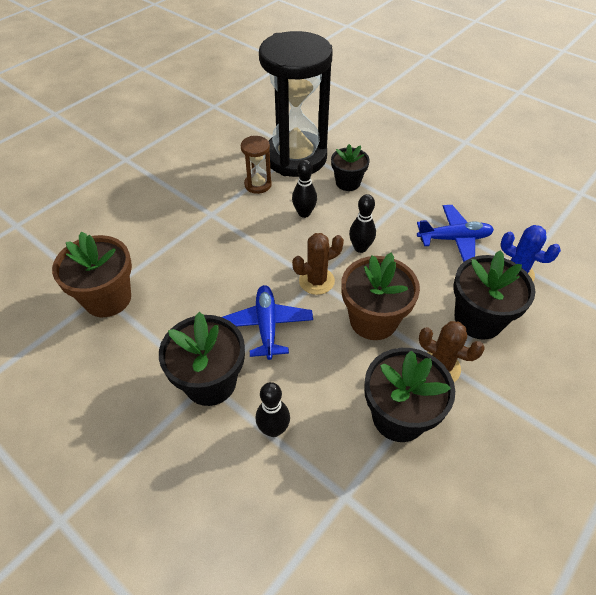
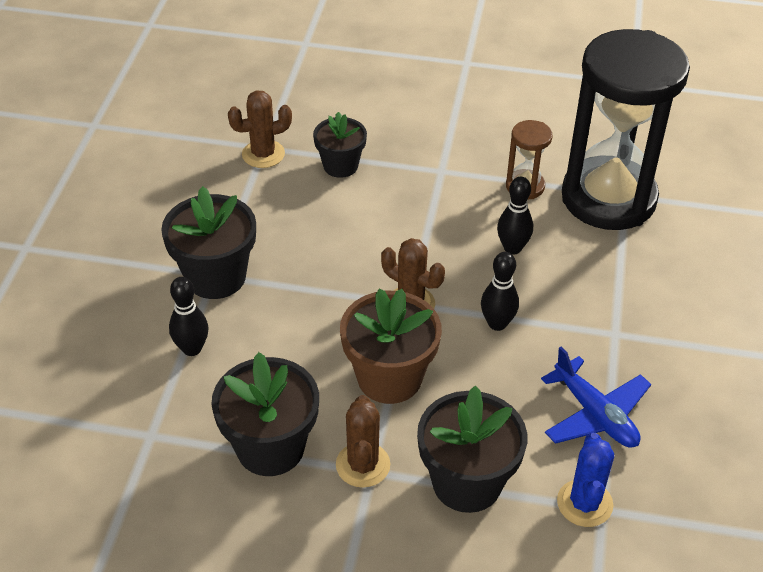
camera: 60 degrees right, 5 degrees down
brown flower pot [52,231,132,317] -> brown cactus [228,90,292,168]
blue plane [222,285,313,360] -> none
black flower pot [331,144,370,191] -> black flower pot moved to [313,112,367,178]

